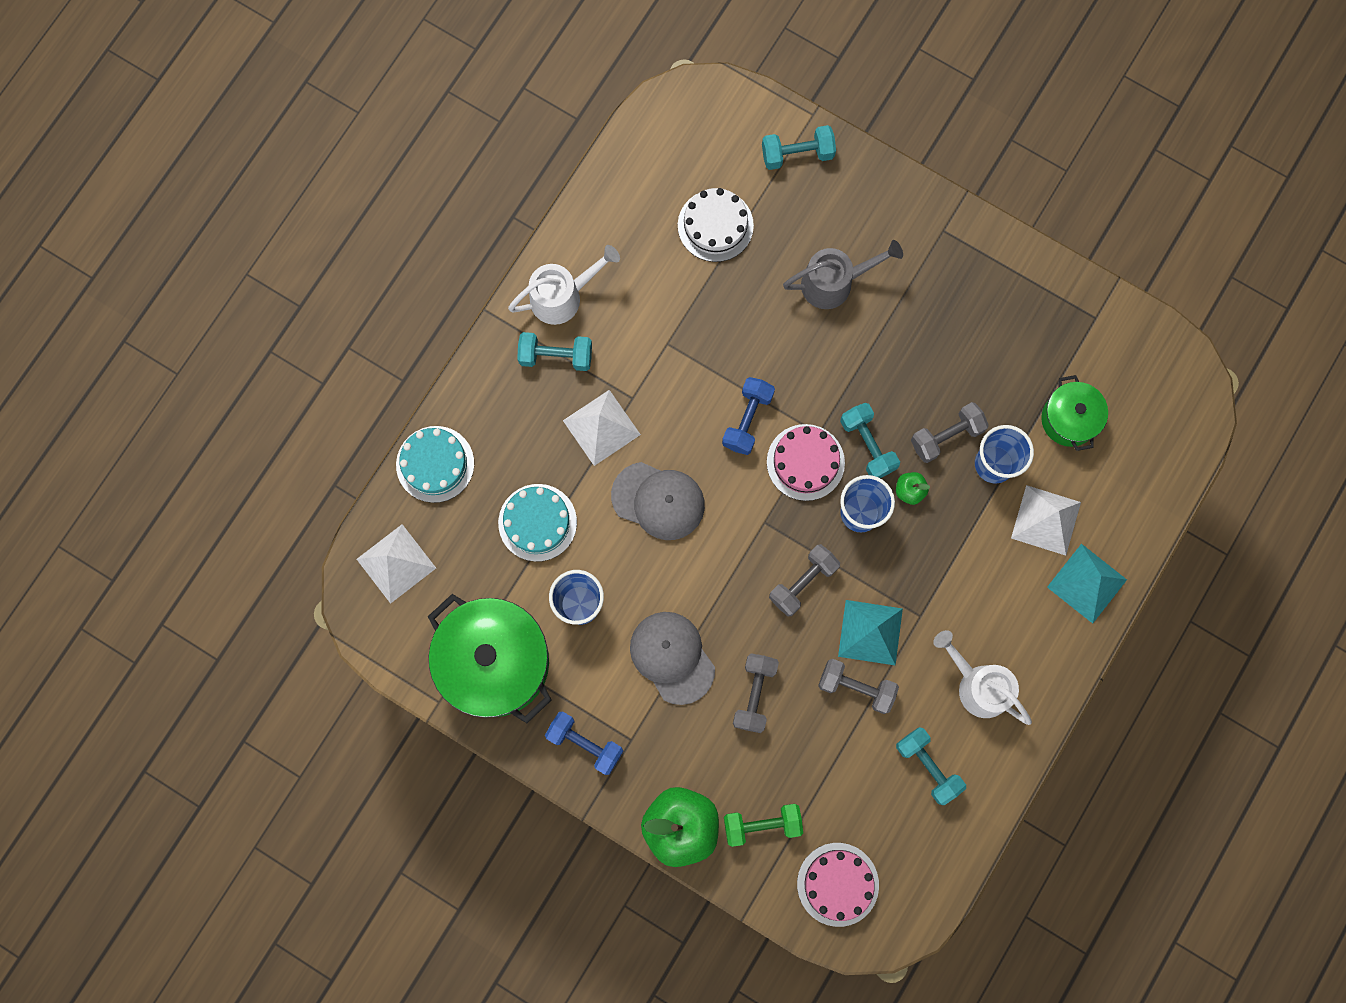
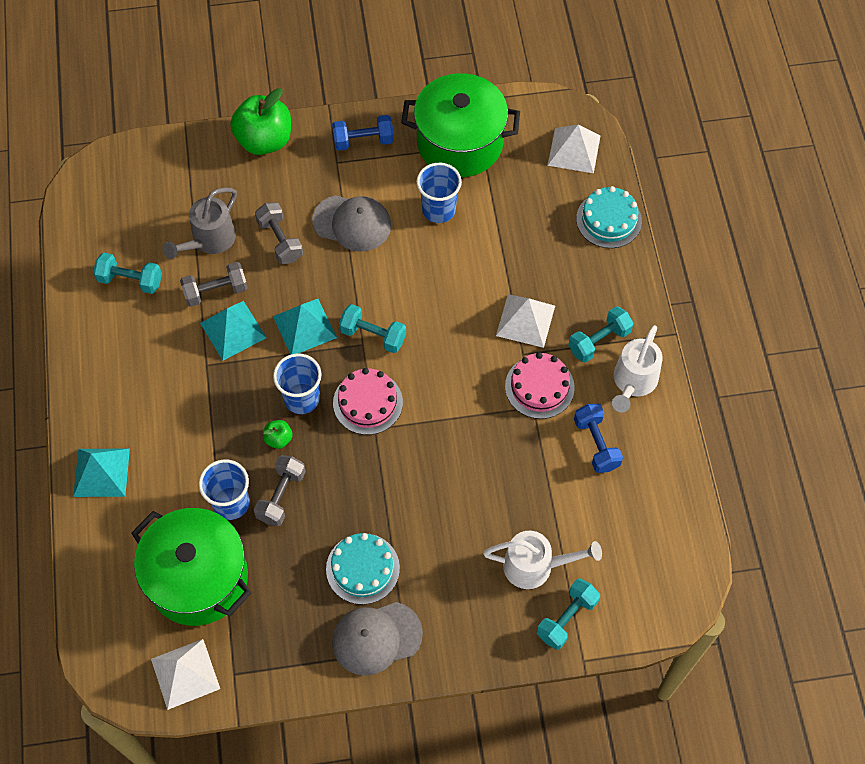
camera: 140 degrees right, 15 degrees down
turquoise cake [498,484,577,562] -> turquoise cake moved to [326,533,400,605]
grey cap [611,462,705,540] -> grey cap moved to [332,602,423,676]
white cake [678,188,754,262] -> none
blue dumbbell [722,377,775,455] -> blue dumbbell moved to [574,404,623,473]
green dumbbell [724,804,803,847] -> none
grey dumbbell [769,544,840,616] -> turquoise pyramid [273,299,337,354]
grey watering can [783,240,903,309] -> grey watering can moved to [163,187,237,259]
pink cake [797,843,879,927] -> pink cake moved to [505,352,575,419]
turquoise dumbbell [840,403,900,478] -> turquoise dumbbell moved to [339,304,406,353]
white watering can [933,630,1032,725] -> white watering can moved to [483,531,602,589]
white pyramid [1011,485,1081,556] -> white pyramid moved to [151,639,220,710]
green pot [1041,375,1108,451] -> green pot [131,508,251,626], size x1.85

